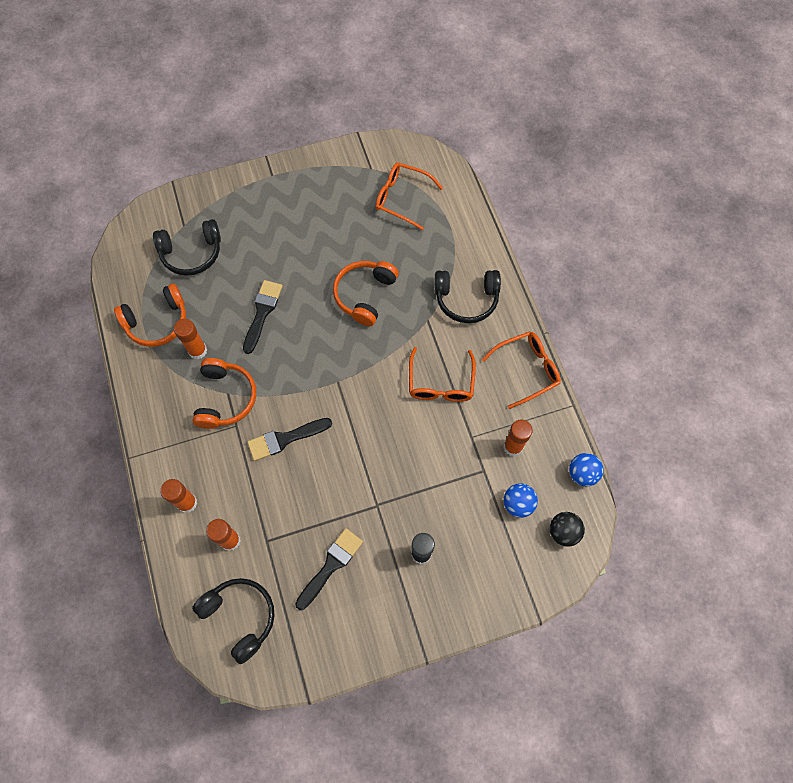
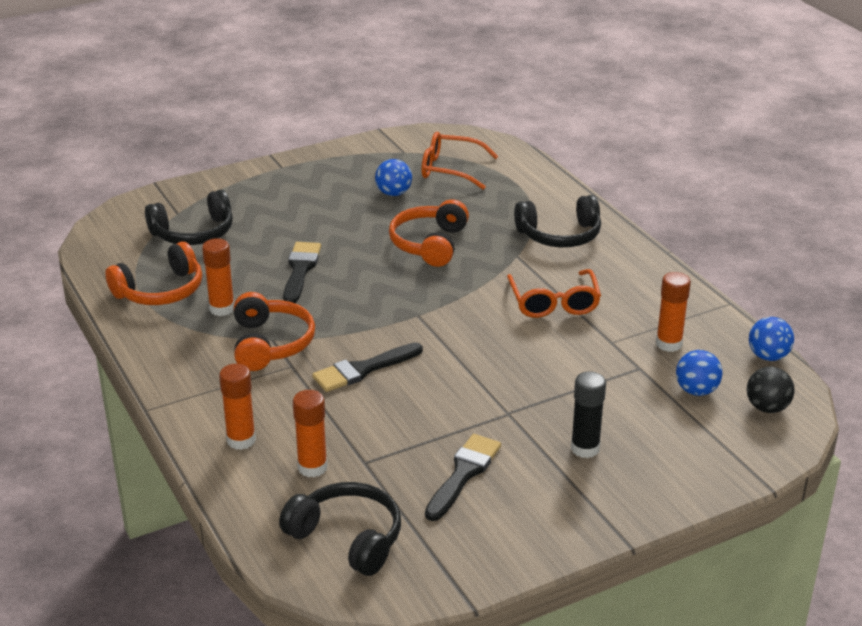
camera: 10 degrees left, 35 degrees down
orange glasses [482,331,561,409] -> none
none -> blue ball [375,159,412,196]

